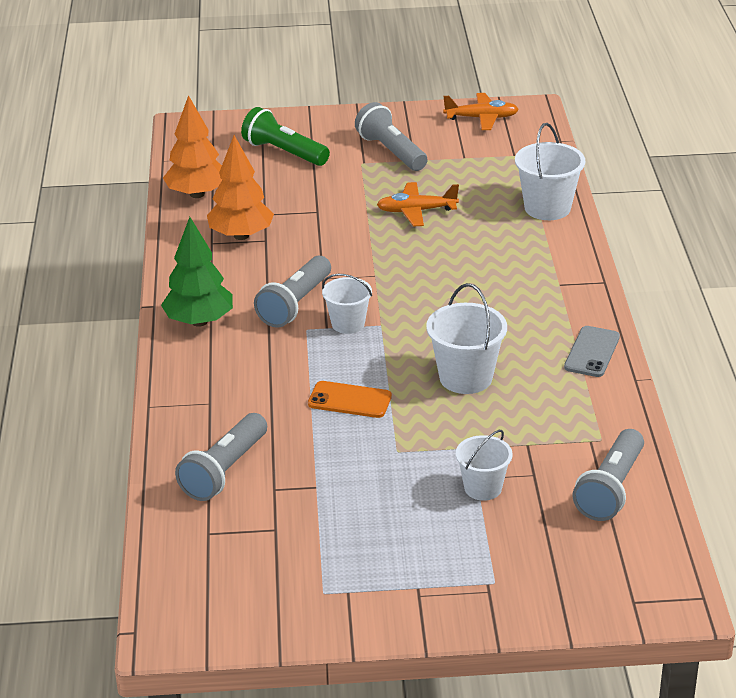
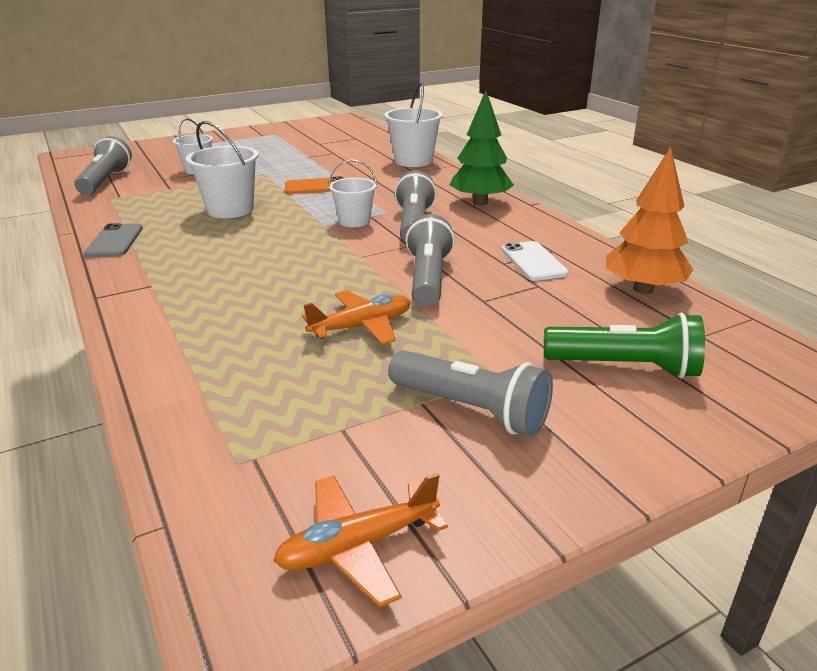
camera: 155 degrees right, 5 degrees down
grey flashlight [175,413,267,501] -> grey flashlight moved to [405,214,455,307]
orange tree [207,135,274,240] -> white phone [502,241,569,281]
white bucket [515,123,585,220] -> white bucket moved to [384,83,443,167]

